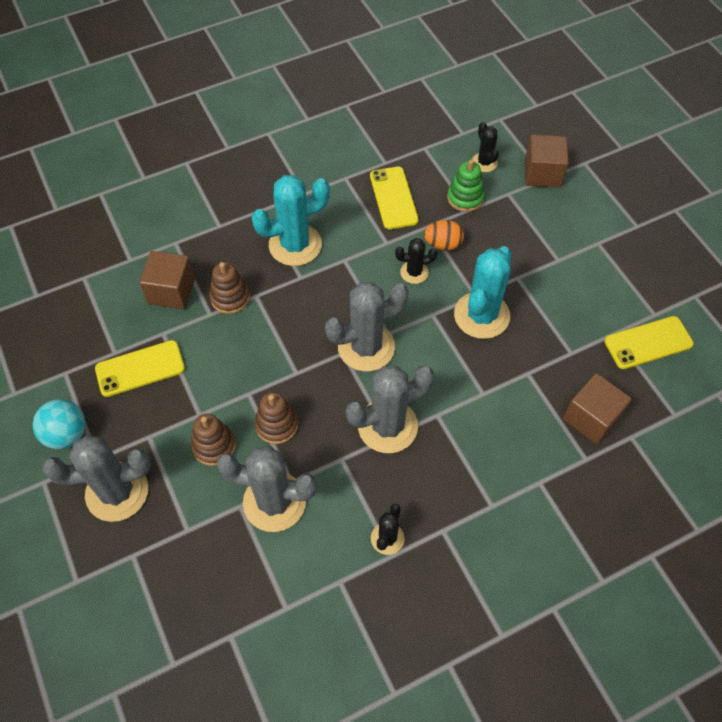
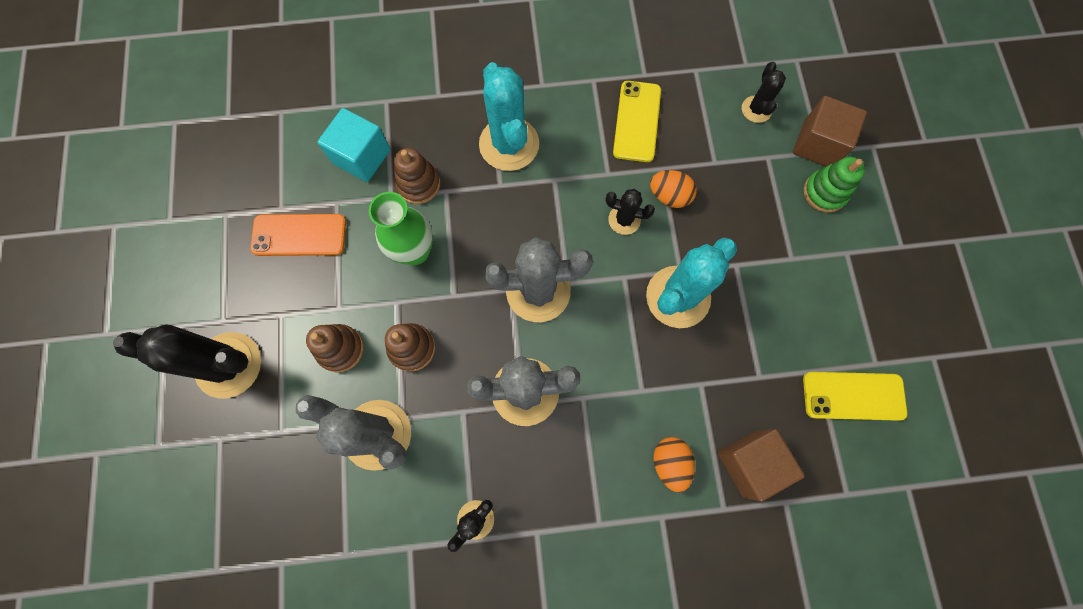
camera: 20 degrees right, 15 degrees up
turquoise ball [32,399,86,449] -> none
grey cactus [42,435,151,522] -> black cactus [113,325,261,398]
yellow phone [95,340,185,397] -> orange phone [250,214,346,256]
brown cube [140,251,195,309] -> turquoise cube [317,108,390,182]
turquoise cactus [251,175,330,266] -> turquoise cactus turned 75 degrees clockwise [479,62,539,171]
green stacking toy [447,159,485,212] -> green stacking toy moved to [804,157,865,212]
none -> green vase [369,192,433,265]
none -> orange egg [653,437,695,493]

